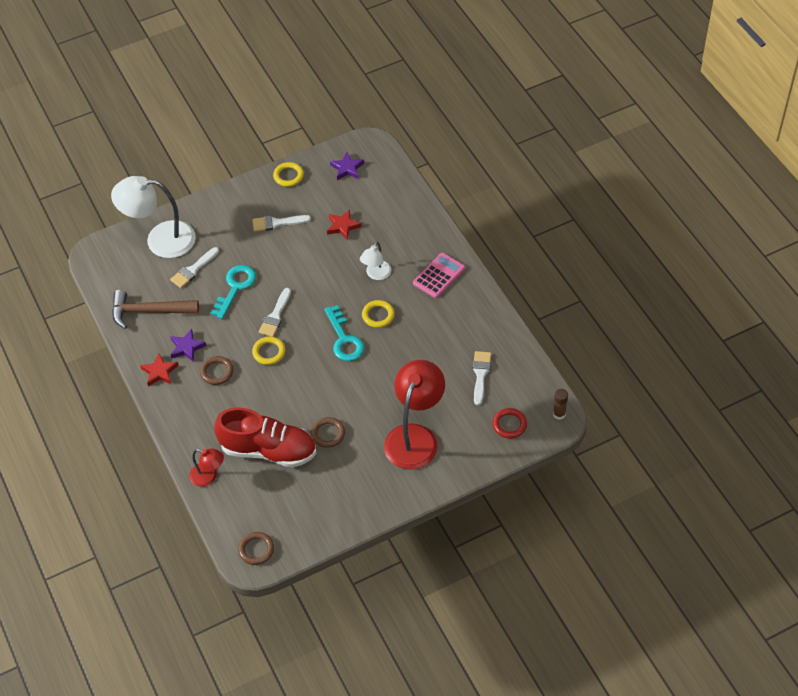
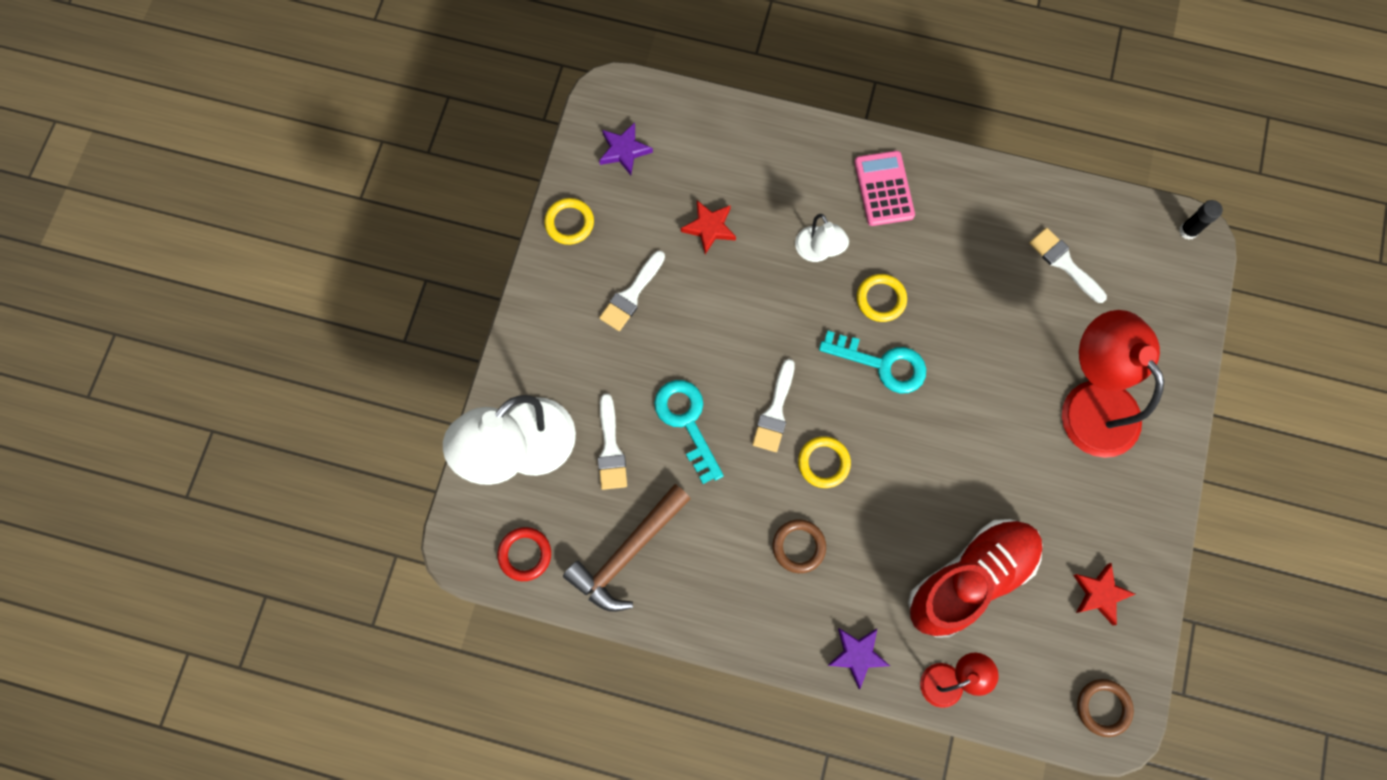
camera: 50 degrees left, 20 degrees up
red star [140,353,179,387] -> red star moved to [1073,563,1135,625]
purple star [170,329,207,362] -> purple star moved to [827,628,890,689]
white brush [259,288,291,337] -> white brush turned 45 degrees clockwise [752,359,795,452]
brown ring [311,417,345,448] -> none
red ring [493,408,527,438] -> red ring moved to [497,527,551,581]
brown glue stick [553,389,568,420] -> black glue stick [1179,200,1223,240]

